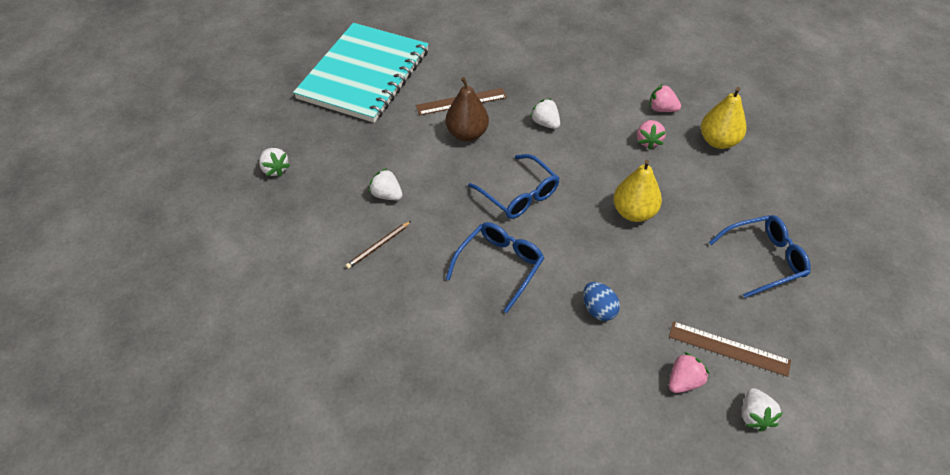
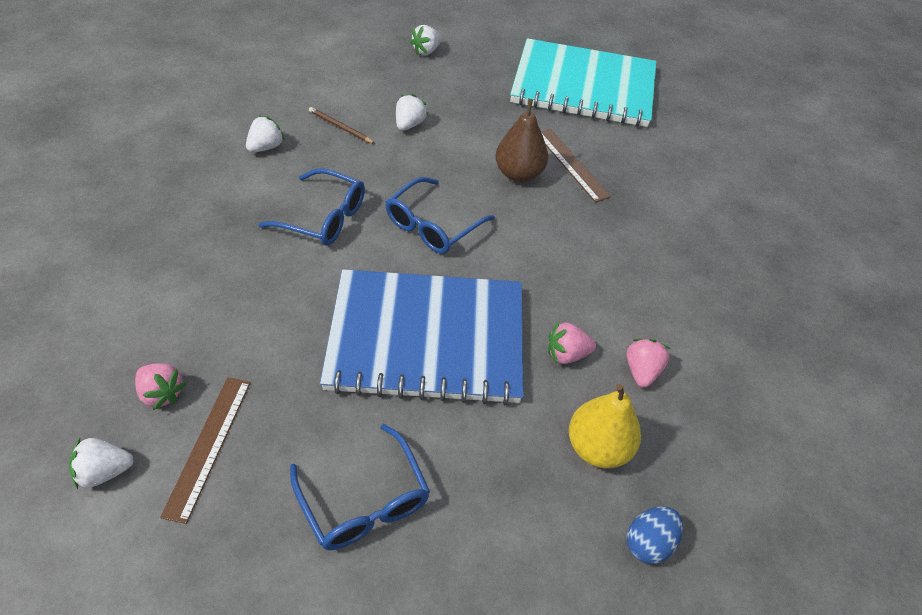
camera: 75 degrees right, 0 degrees up
white strawberry [530,98,560,129] -> white strawberry moved to [246,116,285,152]
blue egg [583,282,620,321] -> blue egg moved to [627,506,683,564]
yellow pear [613,160,662,222] -> blue notebook [320,269,523,405]

